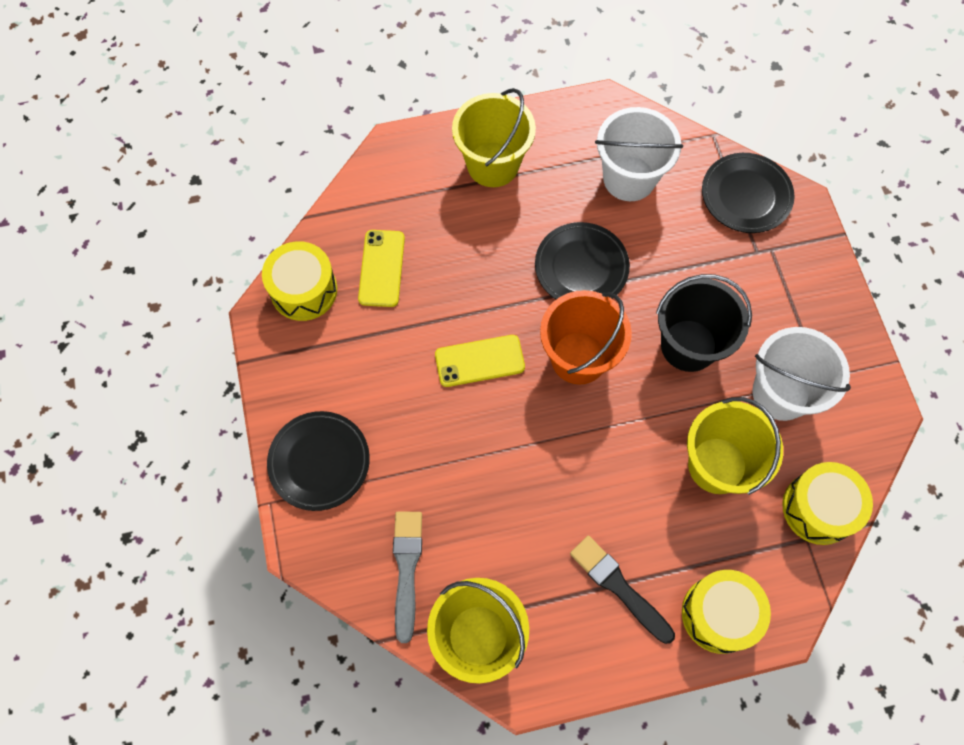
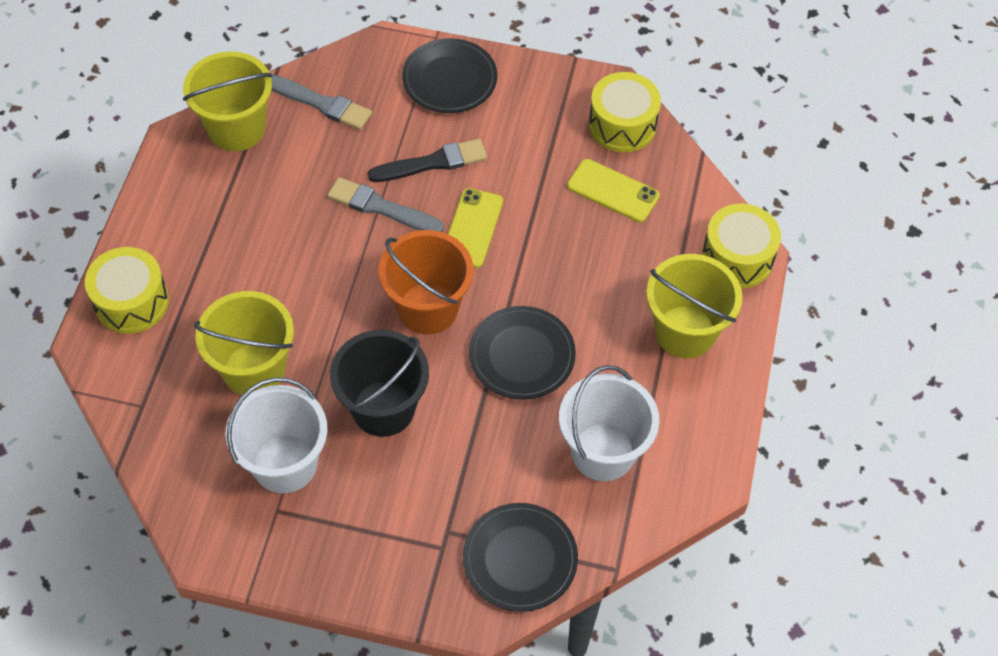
camera: 115 degrees right, 10 degrees down
black brush [570,536,675,644] -> black brush moved to [368,139,487,182]
yellow drum [782,462,873,545] -> yellow drum moved to [702,203,781,288]
none -> grey brush [327,177,444,232]

